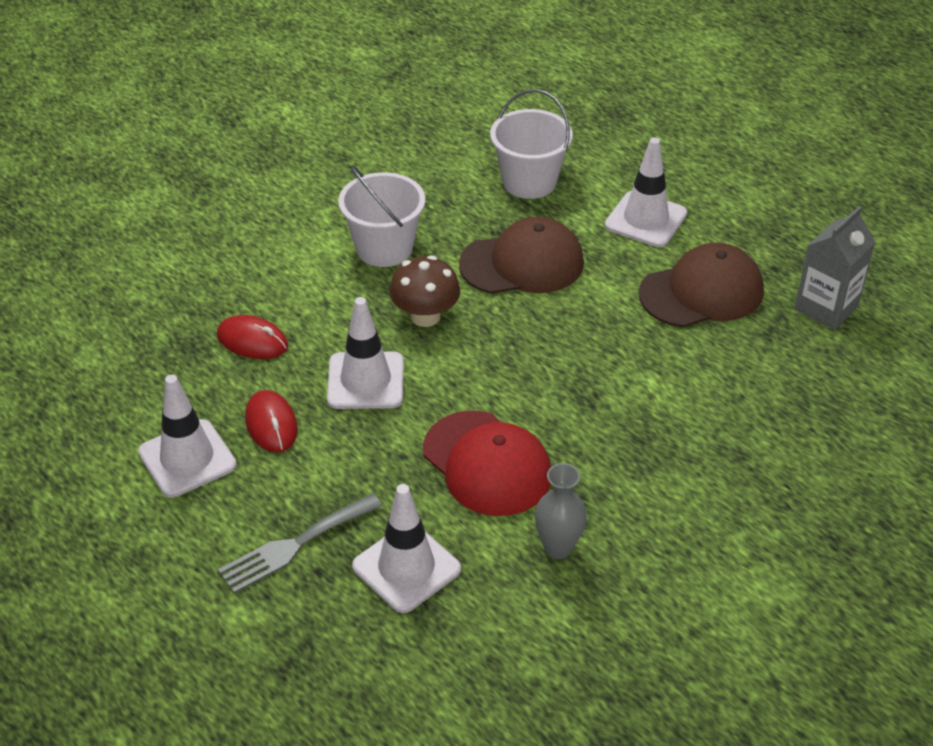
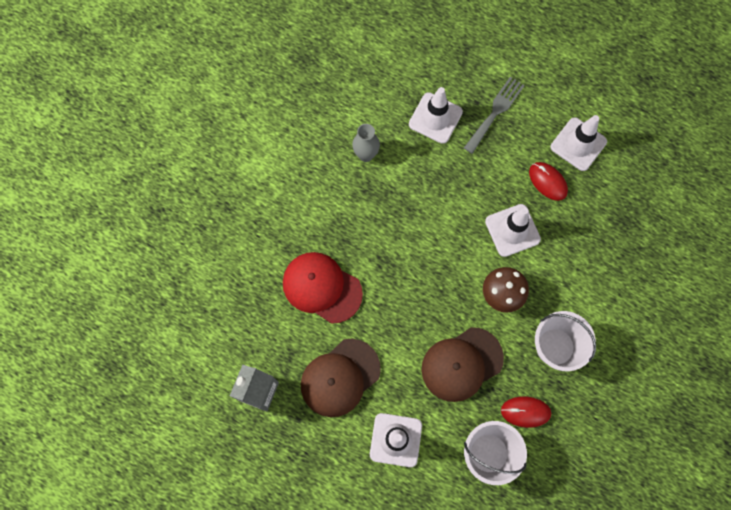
camera: 160 degrees right, 30 degrees up
red mouse [217,315,288,359] -> red mouse moved to [501,396,551,428]
red cap [423,411,551,516] -> red cap moved to [283,252,363,324]

